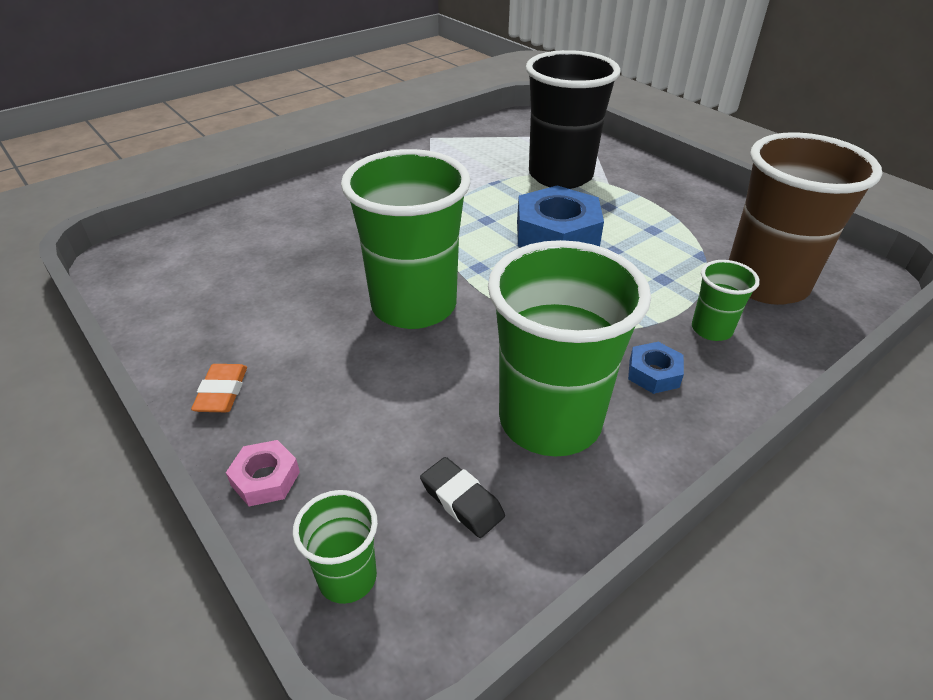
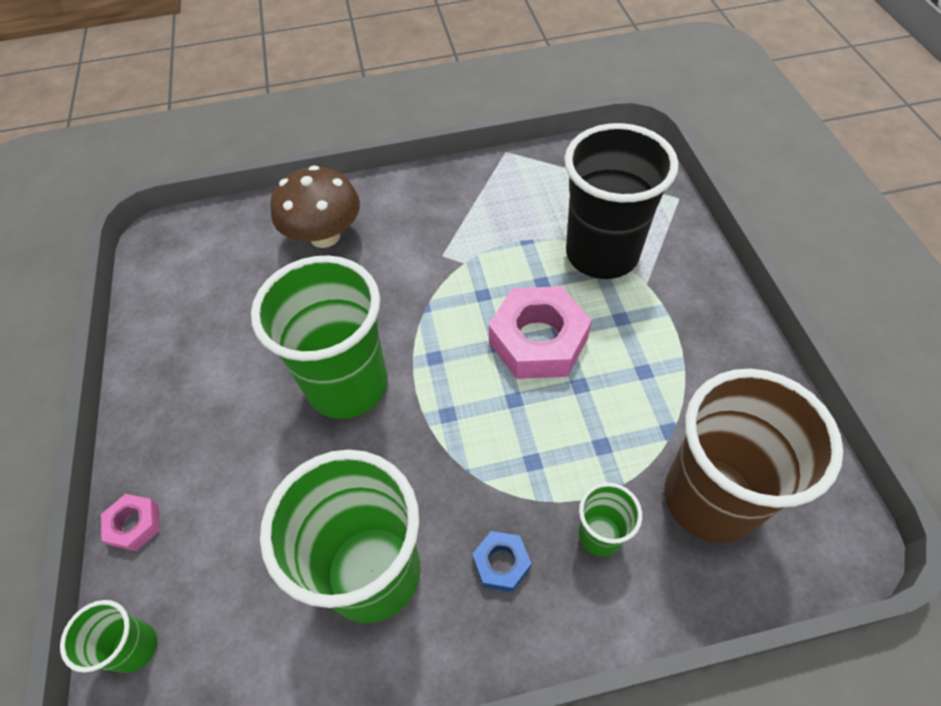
camera: 30 degrees right, 15 degrees up
orange eraser [191,364,247,412] -> none
black eraser [420,457,505,538] -> none
blue nut [517,186,604,247] -> pink nut [489,286,592,379]
none -> brown mushroom [270,165,360,248]

